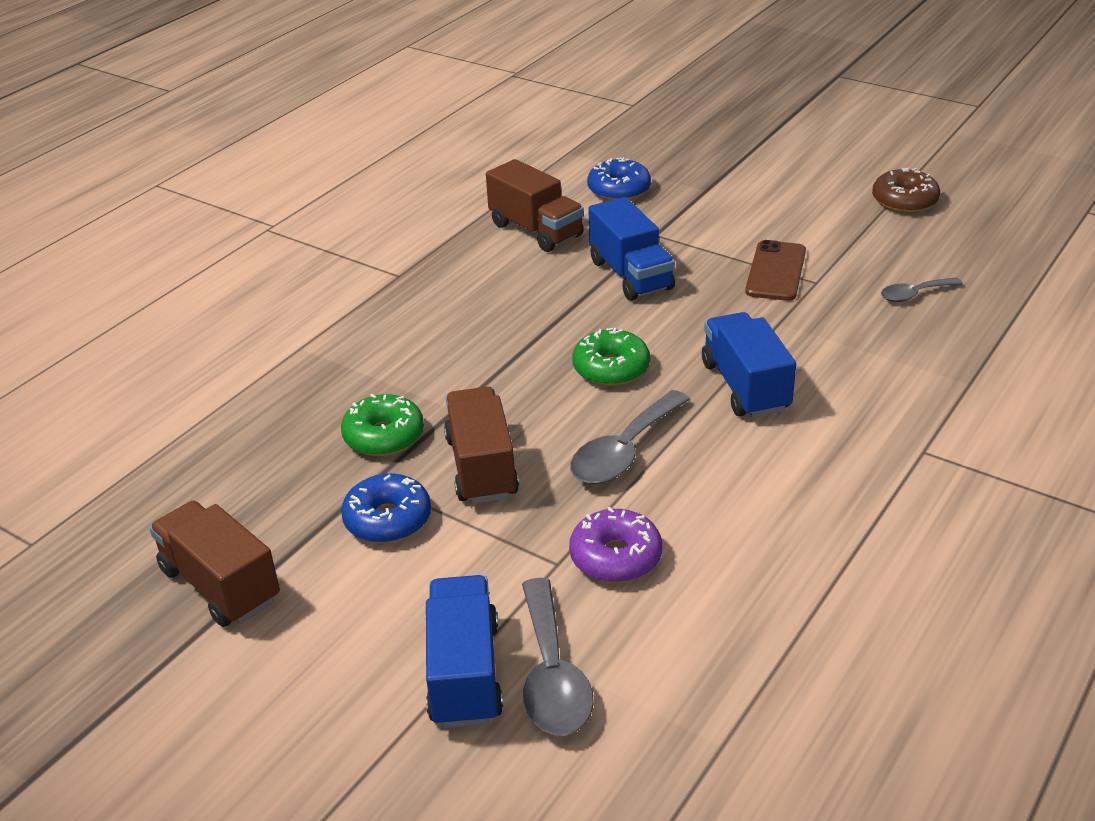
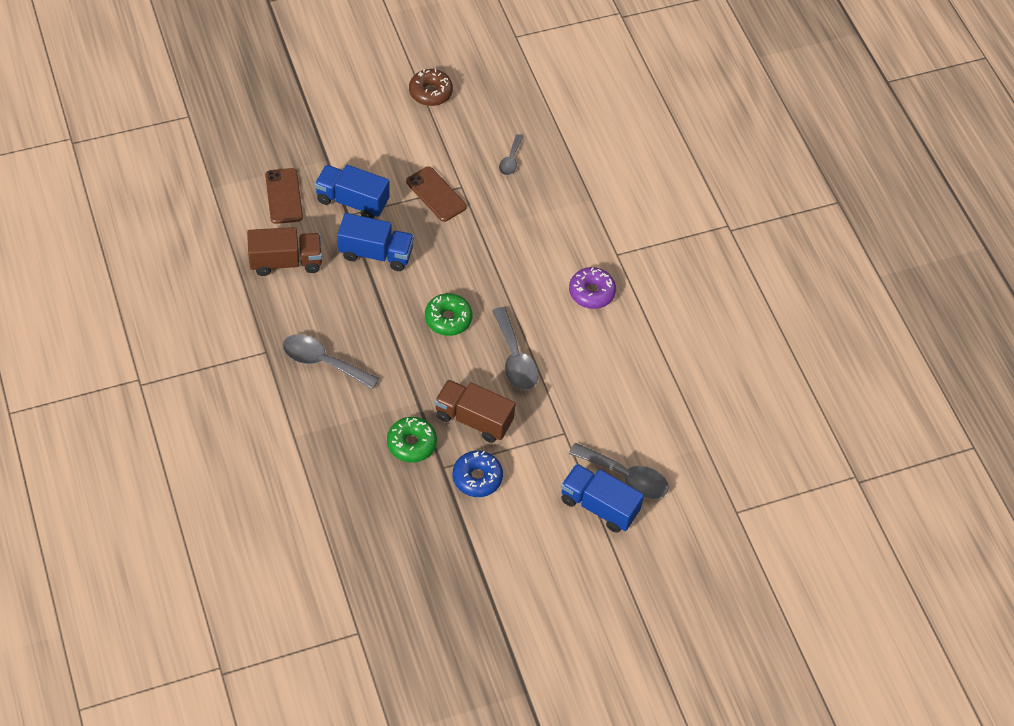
camera: 60 degrees left, 20 degrees up
brown truck [149,501,280,627] -> none
purple donut [569,507,662,583] -> purple donut moved to [569,267,616,309]
blue donut [587,157,651,201] -> brown phone [265,168,303,224]
blue truck [702,312,796,418] -> blue truck moved to [314,165,390,218]
none -> grey spoon [283,334,379,389]

